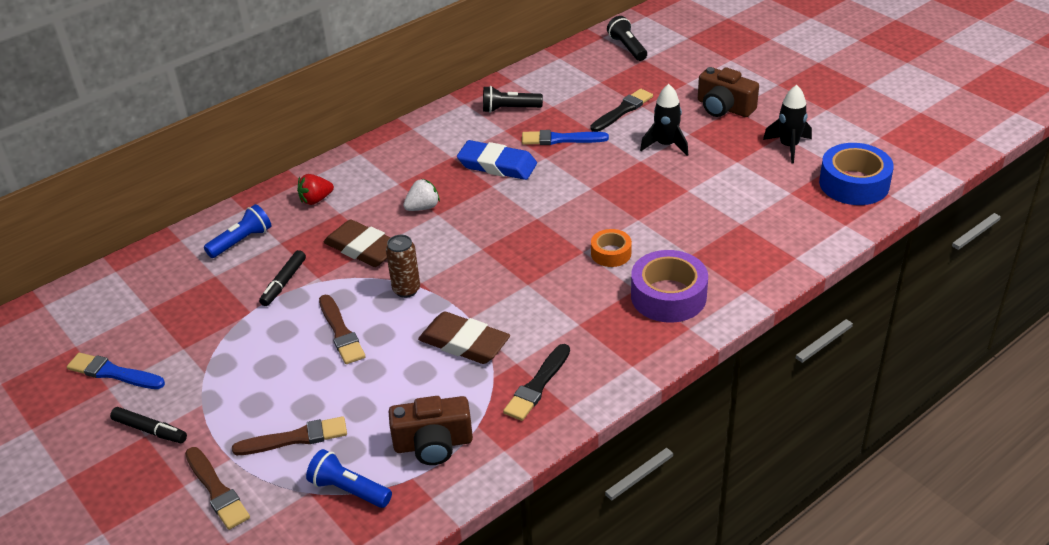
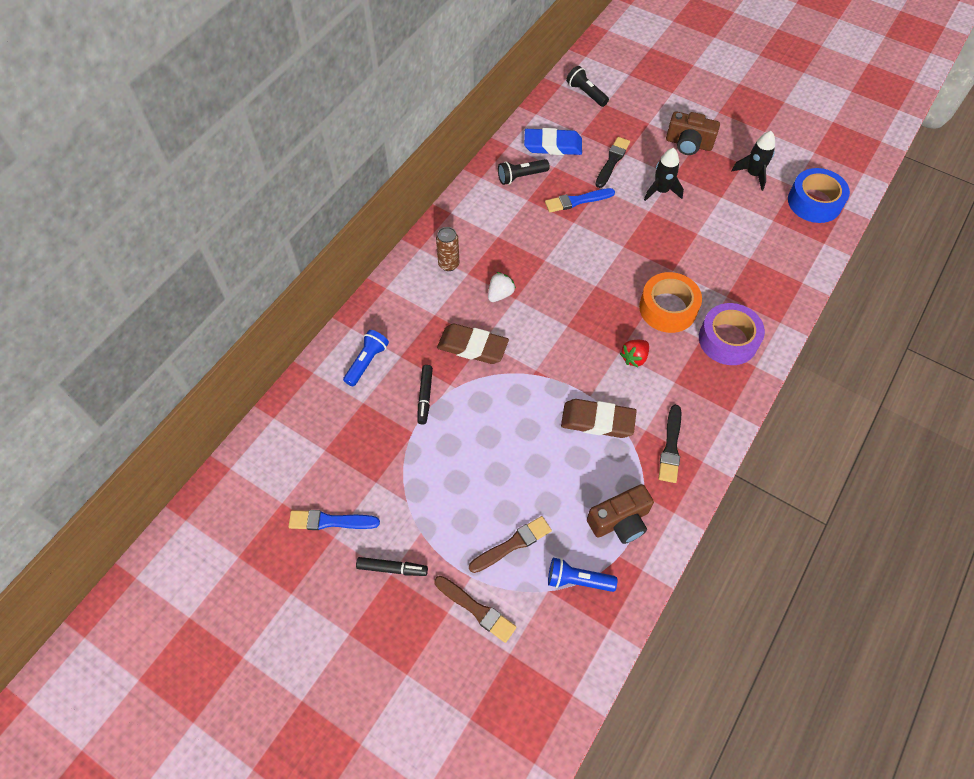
camera: 20 degrees left, 20 degrees up
red strawberry [297,174,334,205] -> red strawberry moved to [620,340,649,367]
brown brush [319,295,365,364] -> none
brown can [386,235,420,298] -> brown can moved to [436,227,459,271]
blue eraser [457,140,537,180] -> blue eraser moved to [524,128,582,155]
orange tape [591,229,632,267] -> orange tape [639,272,702,333], size x1.79

